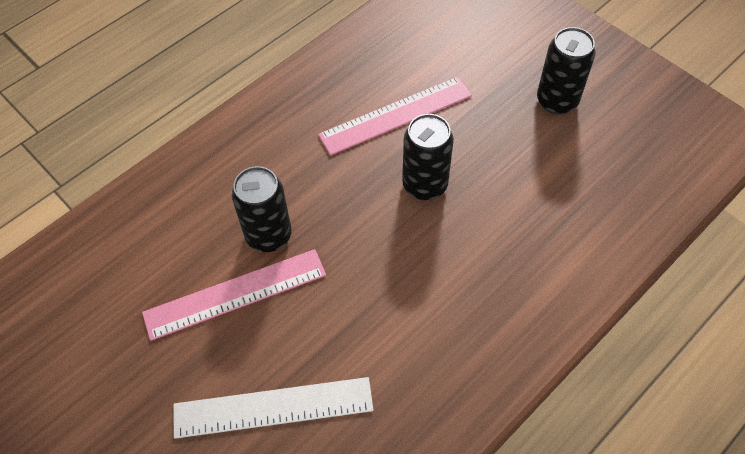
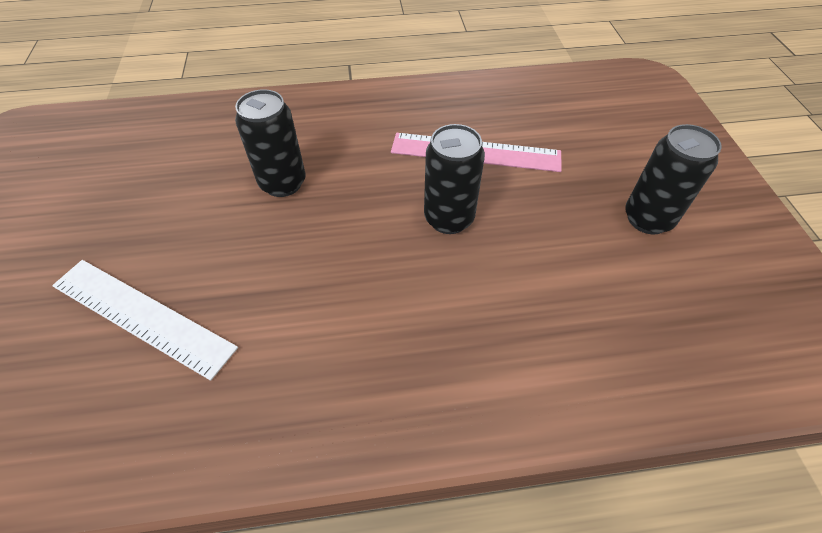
camera: 35 degrees right, 5 degrees down
pink ruler [142,249,326,341] -> none

